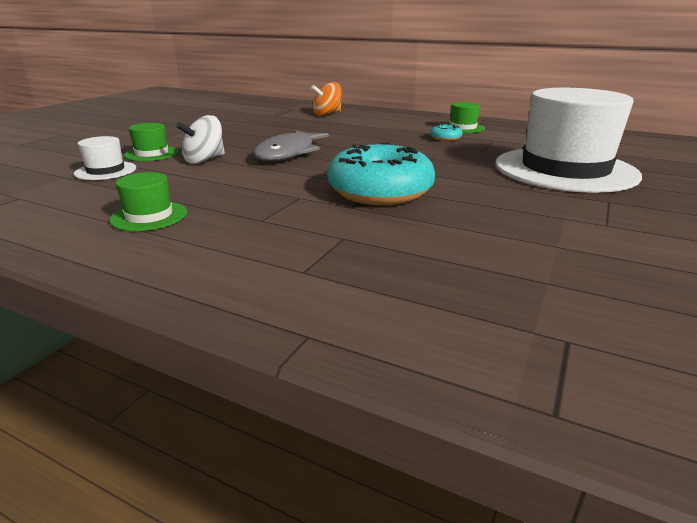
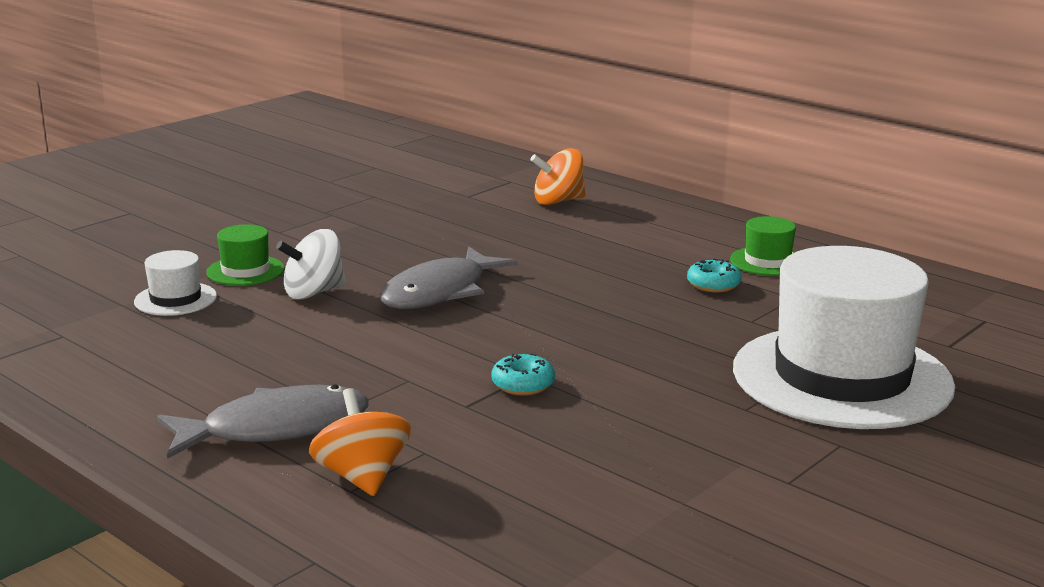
camera: 15 degrees right, 5 degrees down
green hat [110,172,187,231] -> none
turquoise donut [327,143,435,205] -> turquoise donut [491,353,555,396], size x0.42
none -> grey fish [157,384,369,459]
none -> orange spinning top [309,388,411,496]

